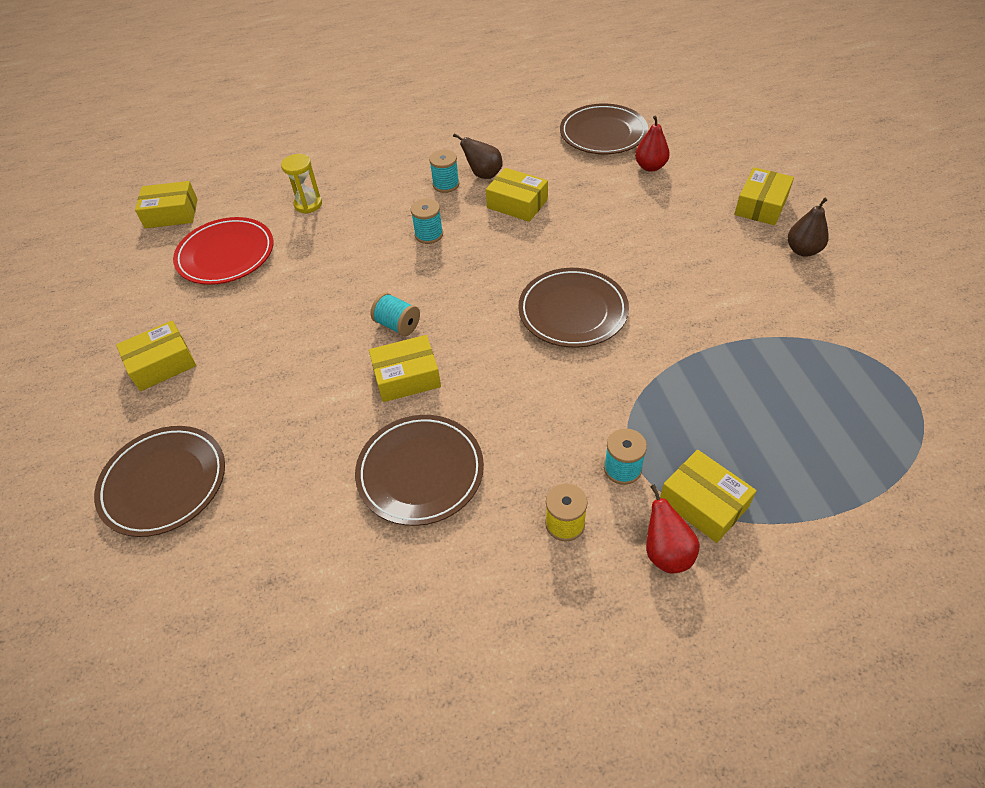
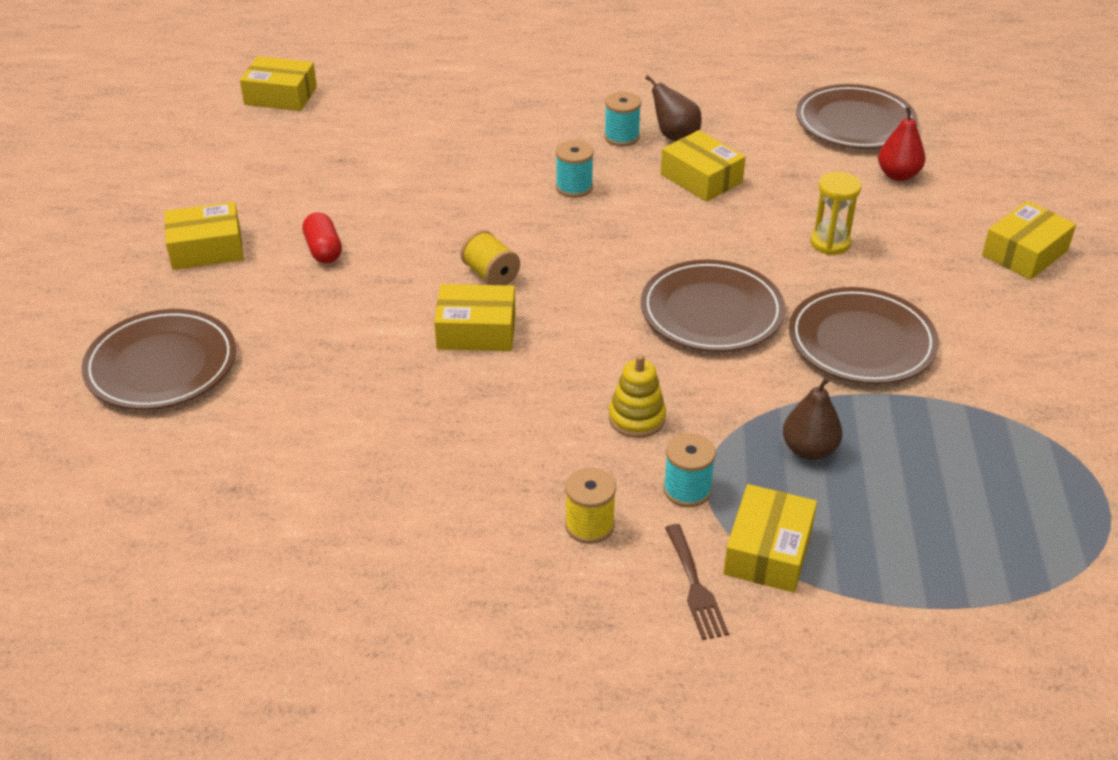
camera: 15 degrees right, 10 degrees down
red plate [173,217,273,285] -> none
yellow hourglass [281,154,322,214] -> yellow hourglass moved to [810,172,861,255]
brown plate [355,415,484,526] -> brown plate moved to [789,287,939,384]
turquoise spool [371,292,420,336] -> yellow spool [460,230,520,285]
red pear [646,484,700,573] -> brown fork [665,524,729,640]
yellow box [660,450,757,543] -> yellow box turned 45 degrees clockwise [723,484,817,593]
brown pear [788,198,829,256] -> brown pear moved to [783,377,842,460]
none -> red capsule [302,212,342,264]
none -> yellow stacking toy [609,354,666,438]

